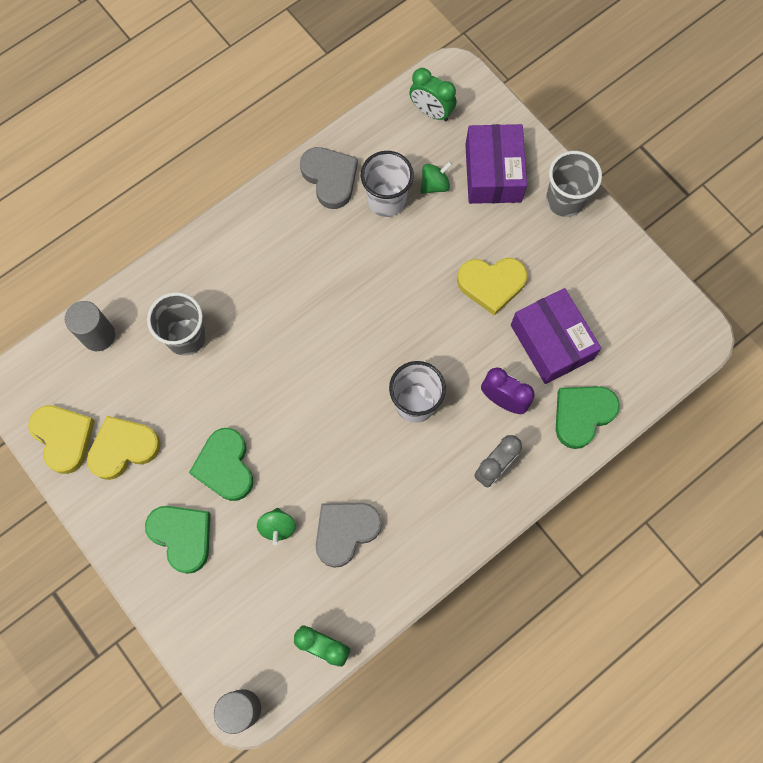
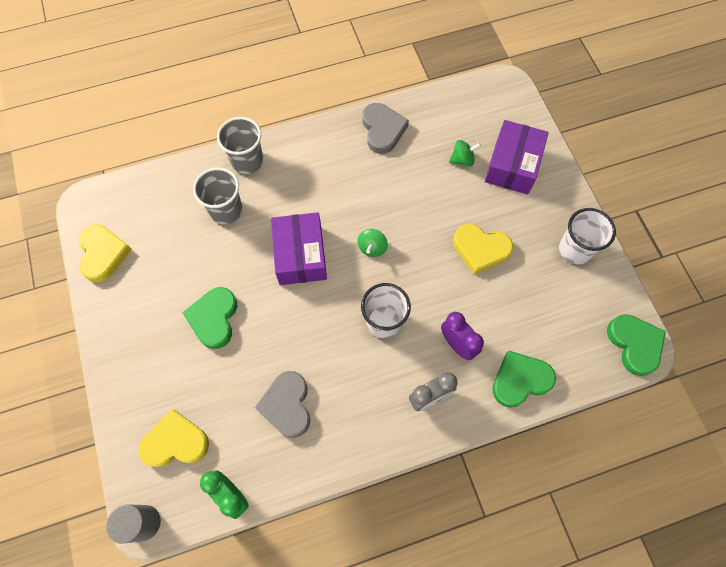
camera: 20 degrees right, 5 degrees down
grey cylinder [65,301,115,351] -> none
yellow heart [87,416,161,480] -> yellow heart moved to [139,409,209,467]
green heart [145,506,211,574] -> green heart moved to [607,314,666,376]
green spinning top [257,508,296,545] -> green spinning top moved to [357,229,388,257]
grey heart [315,503,382,568] -> grey heart turned 75 degrees counterclockwise [255,371,310,438]
white cup [361,151,414,217] -> white cup moved to [559,208,616,264]
green clock [409,68,456,121] -> none
purple box [511,288,601,384] -> purple box moved to [271,212,327,285]
grey cup [546,151,602,217] -> grey cup moved to [217,117,263,174]

